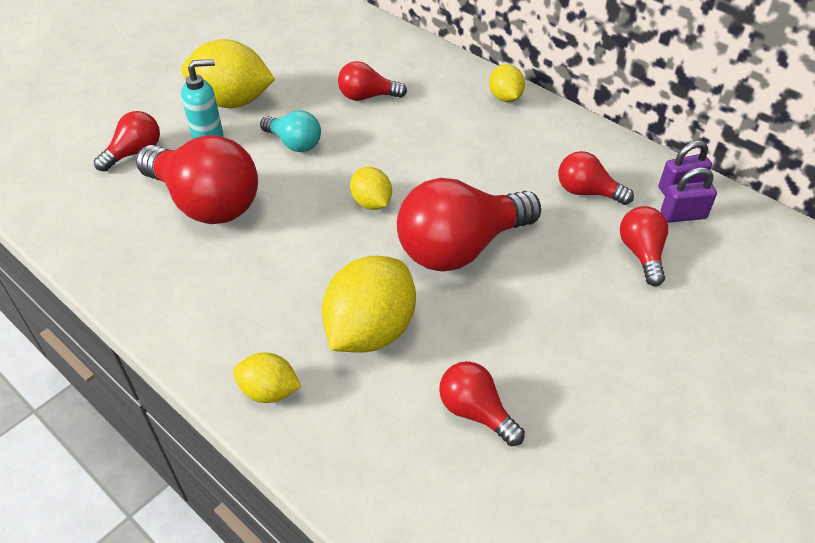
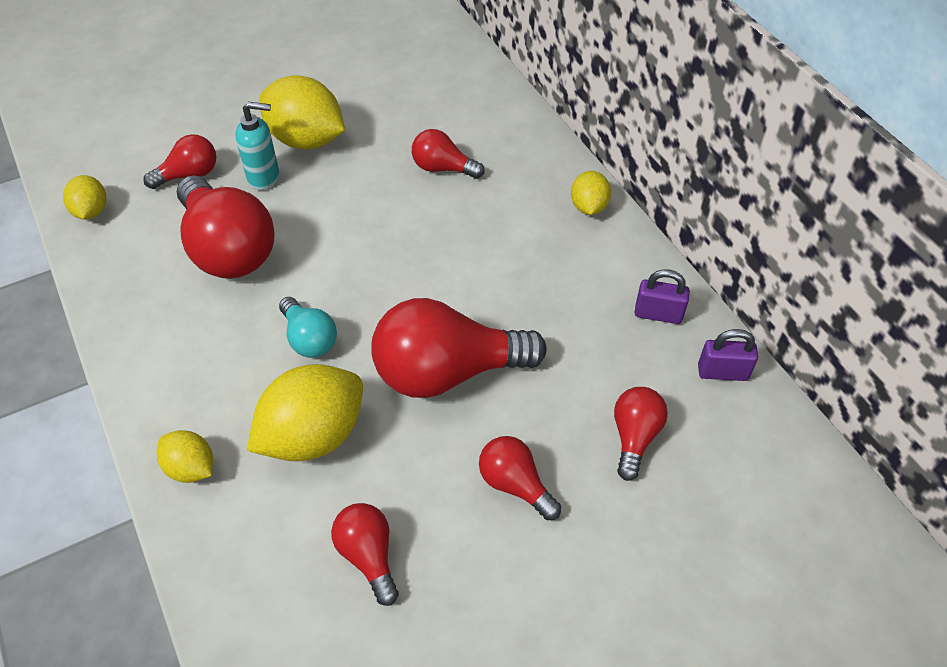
camera: 20 degrees right, 5 degrees up
turquoise light bulb [260,110,321,152] -> turquoise light bulb moved to [279,297,337,358]
yellow lemon [350,167,392,210] -> yellow lemon moved to [63,175,106,220]
red light bulb [558,151,634,205] -> red light bulb moved to [479,436,561,520]
purple padlock [661,167,717,223] -> purple padlock moved to [635,269,690,324]

